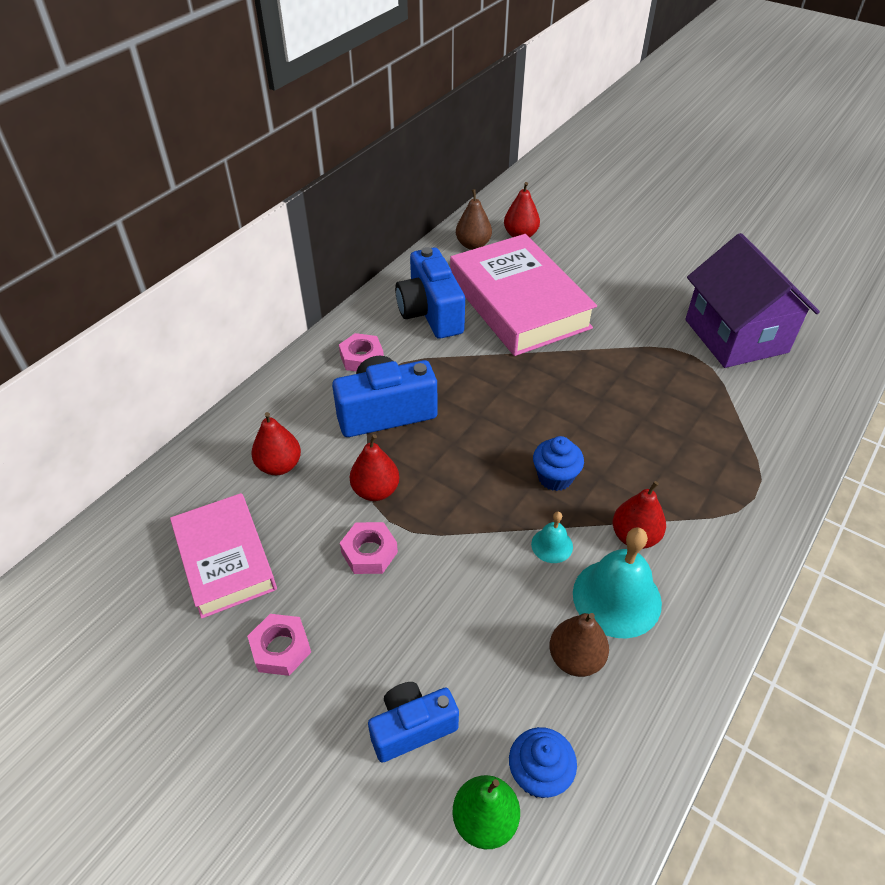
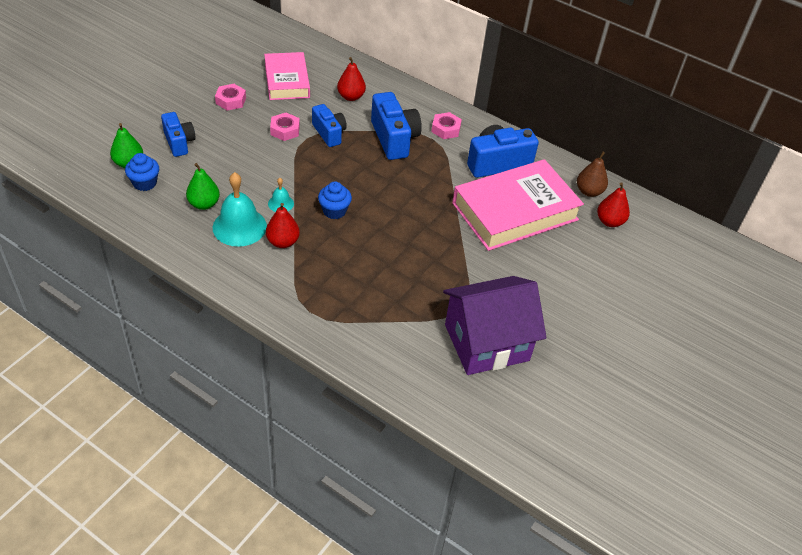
camera: 85 degrees right, 0 degrees up
pink book [170,493,277,619] -> pink book turned 75 degrees counterclockwise [264,52,310,100]
red pear [350,434,399,501] -> blue camera [312,104,347,147]
brown pear [549,613,609,677] -> green pear [186,163,220,210]

